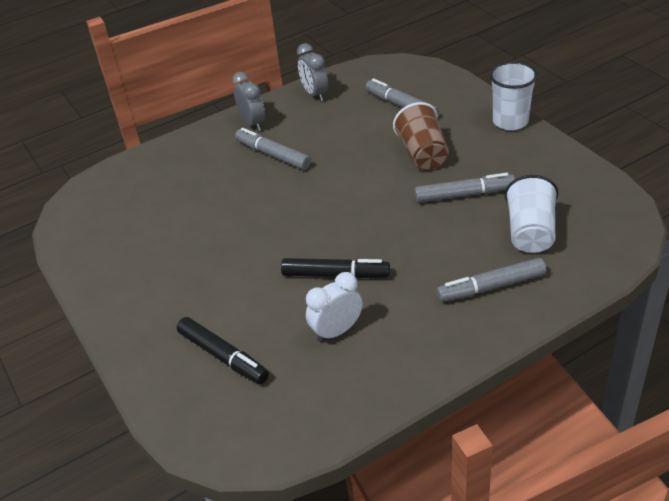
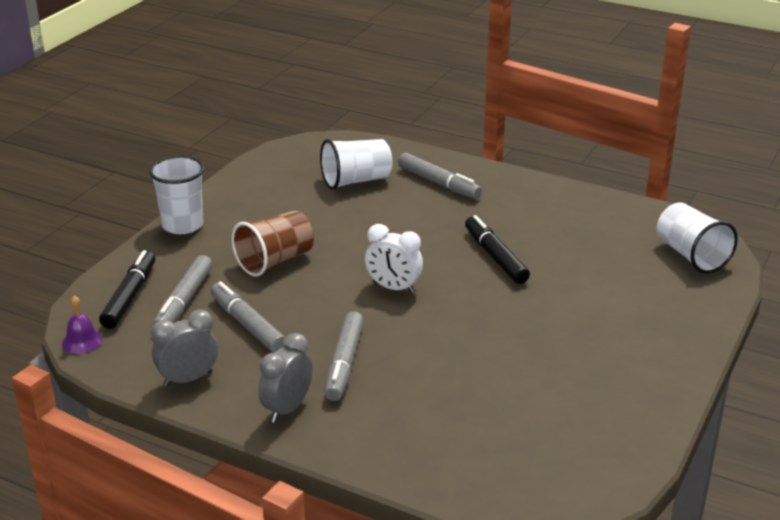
camera: 125 degrees left, 10 degrees down
black marker [177,317,269,384] -> black marker moved to [99,250,156,329]
grey clock [297,43,328,101] -> grey clock turned 150 degrees counterclockwise [151,310,218,387]
white clock [306,272,362,342] -> white clock moved to [365,224,423,294]
grey marker [414,173,515,203] -> grey marker moved to [210,281,286,353]
none -> purple bell [62,295,103,354]
none -> white cup [657,203,738,274]

